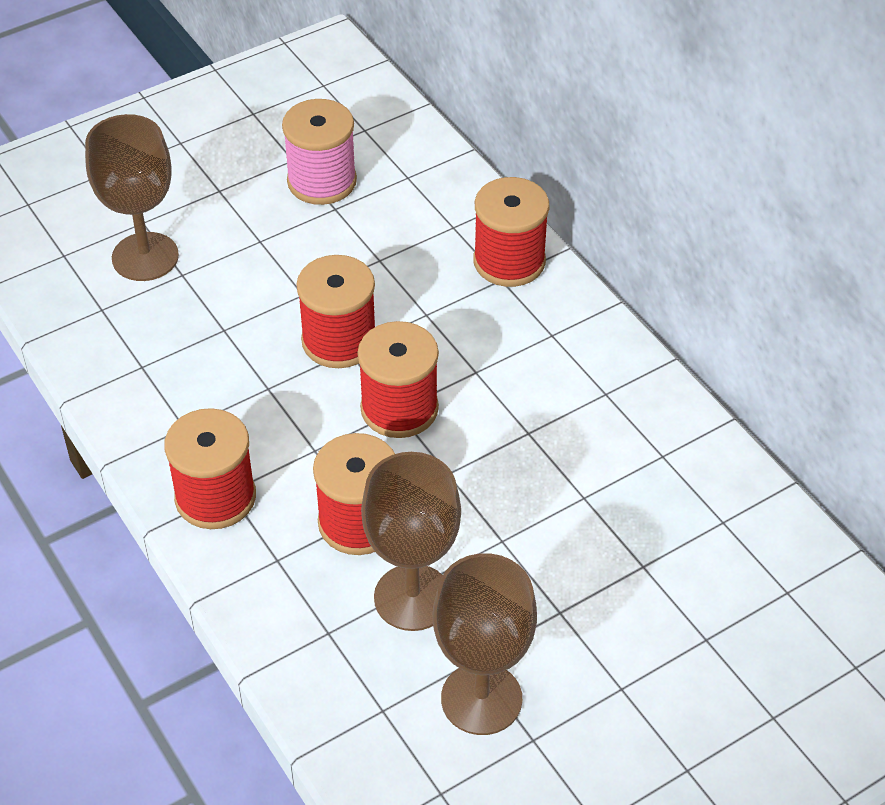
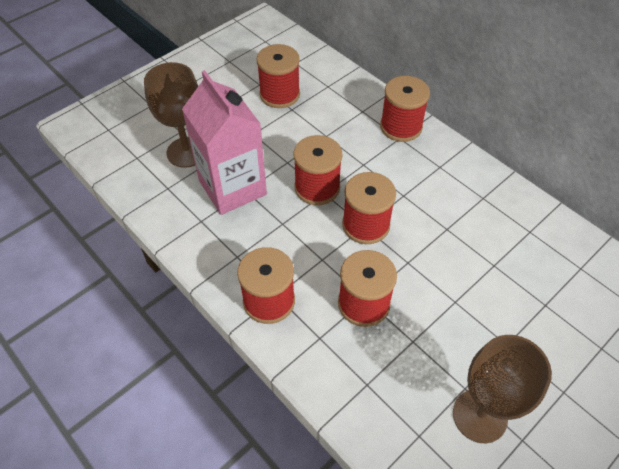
camera: 10 degrees left, 5 degrees up
pink spool [282,99,357,205] -> red spool [256,44,300,108]
brown goblet [361,452,461,631] -> none
none -> pink carton [182,70,267,215]

